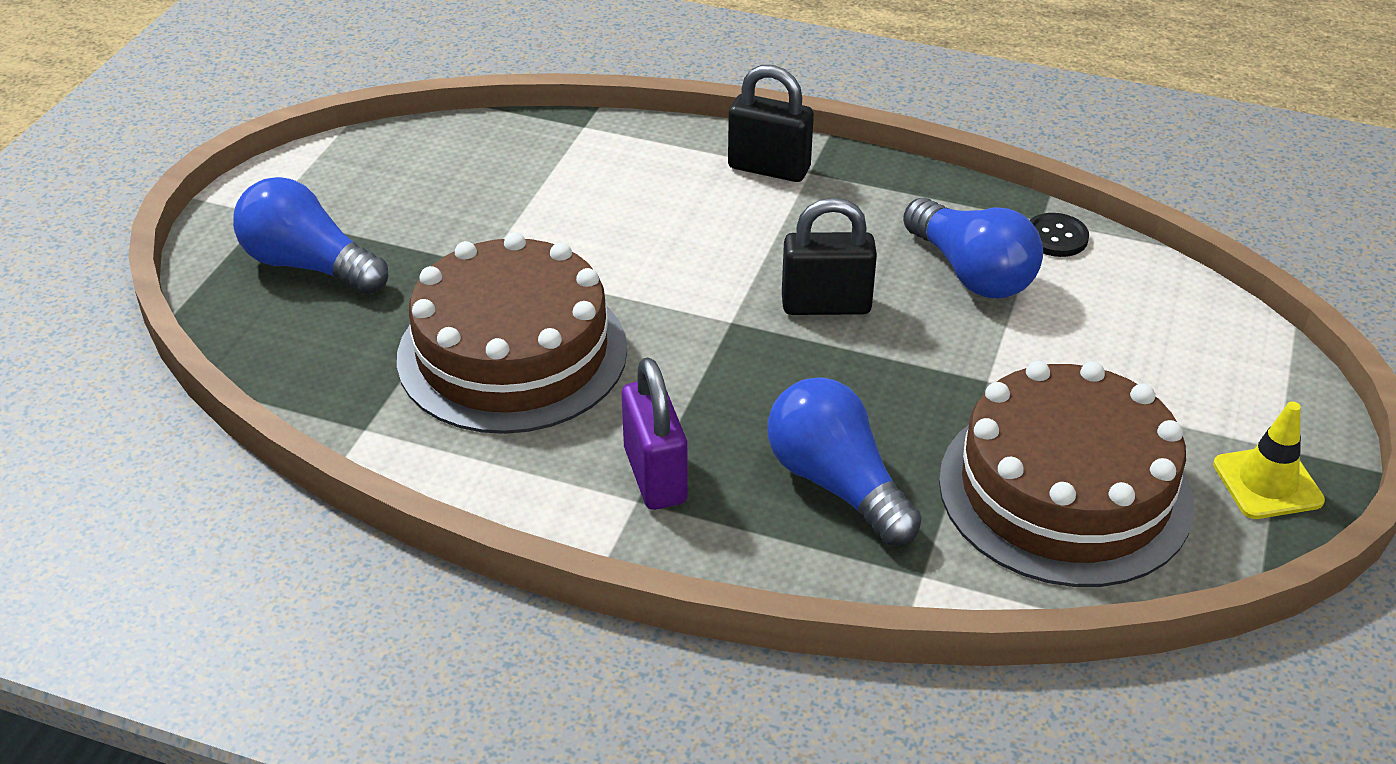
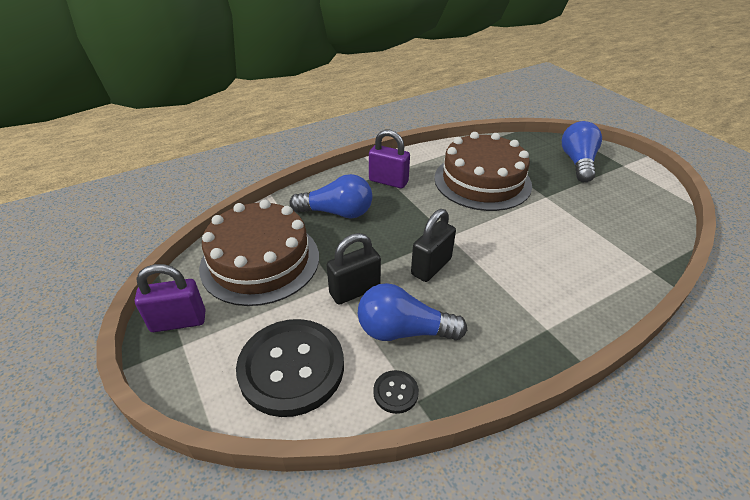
camera: 130 degrees right, 0 degrees up
blue light bulb [233,177,388,294] -> blue light bulb turned 60 degrees counterclockwise [562,121,602,182]
black padlock [728,65,814,182] -> black padlock moved to [327,233,381,305]
yellow traffic cone [1213,401,1325,519] -> purple padlock [135,264,206,332]
none -> black button [236,319,344,417]

